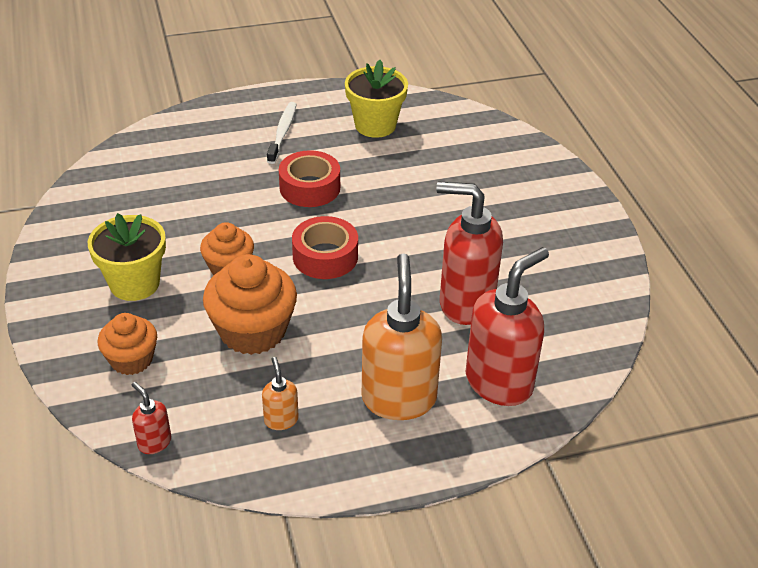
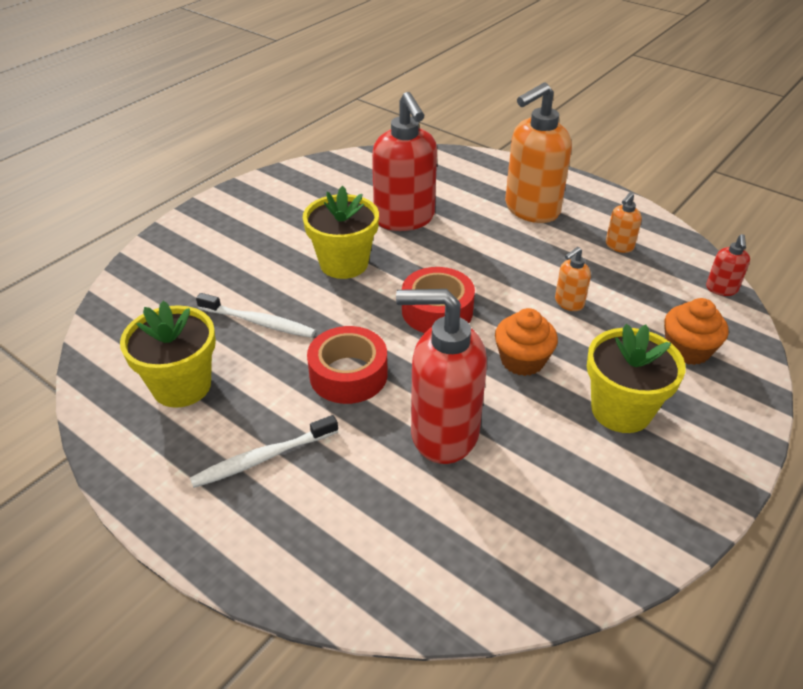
camera: 125 degrees left, 0 degrees up
orange cupcake [203,254,297,355] -> orange soap dispenser [555,247,591,311]
red soap dispenser [465,247,549,406] -> red soap dispenser moved to [396,289,487,464]
none -> white toothbrush [196,293,316,338]
none -> yellow flower pot [303,186,379,279]

